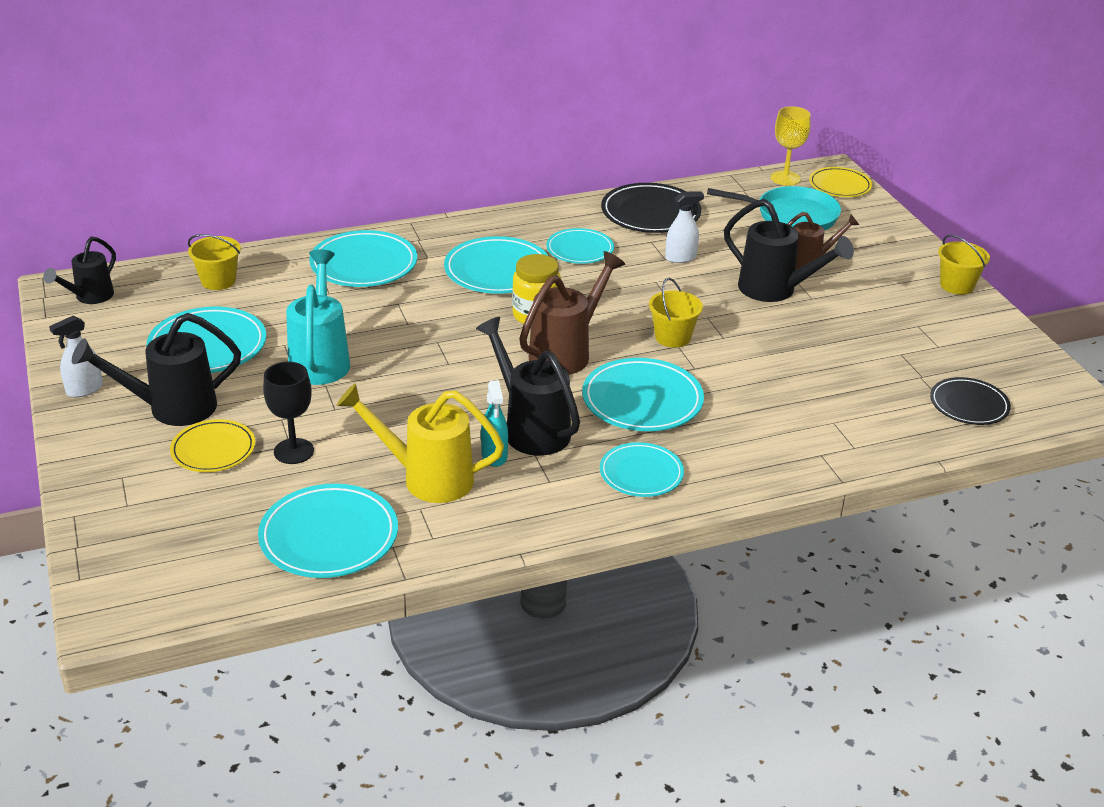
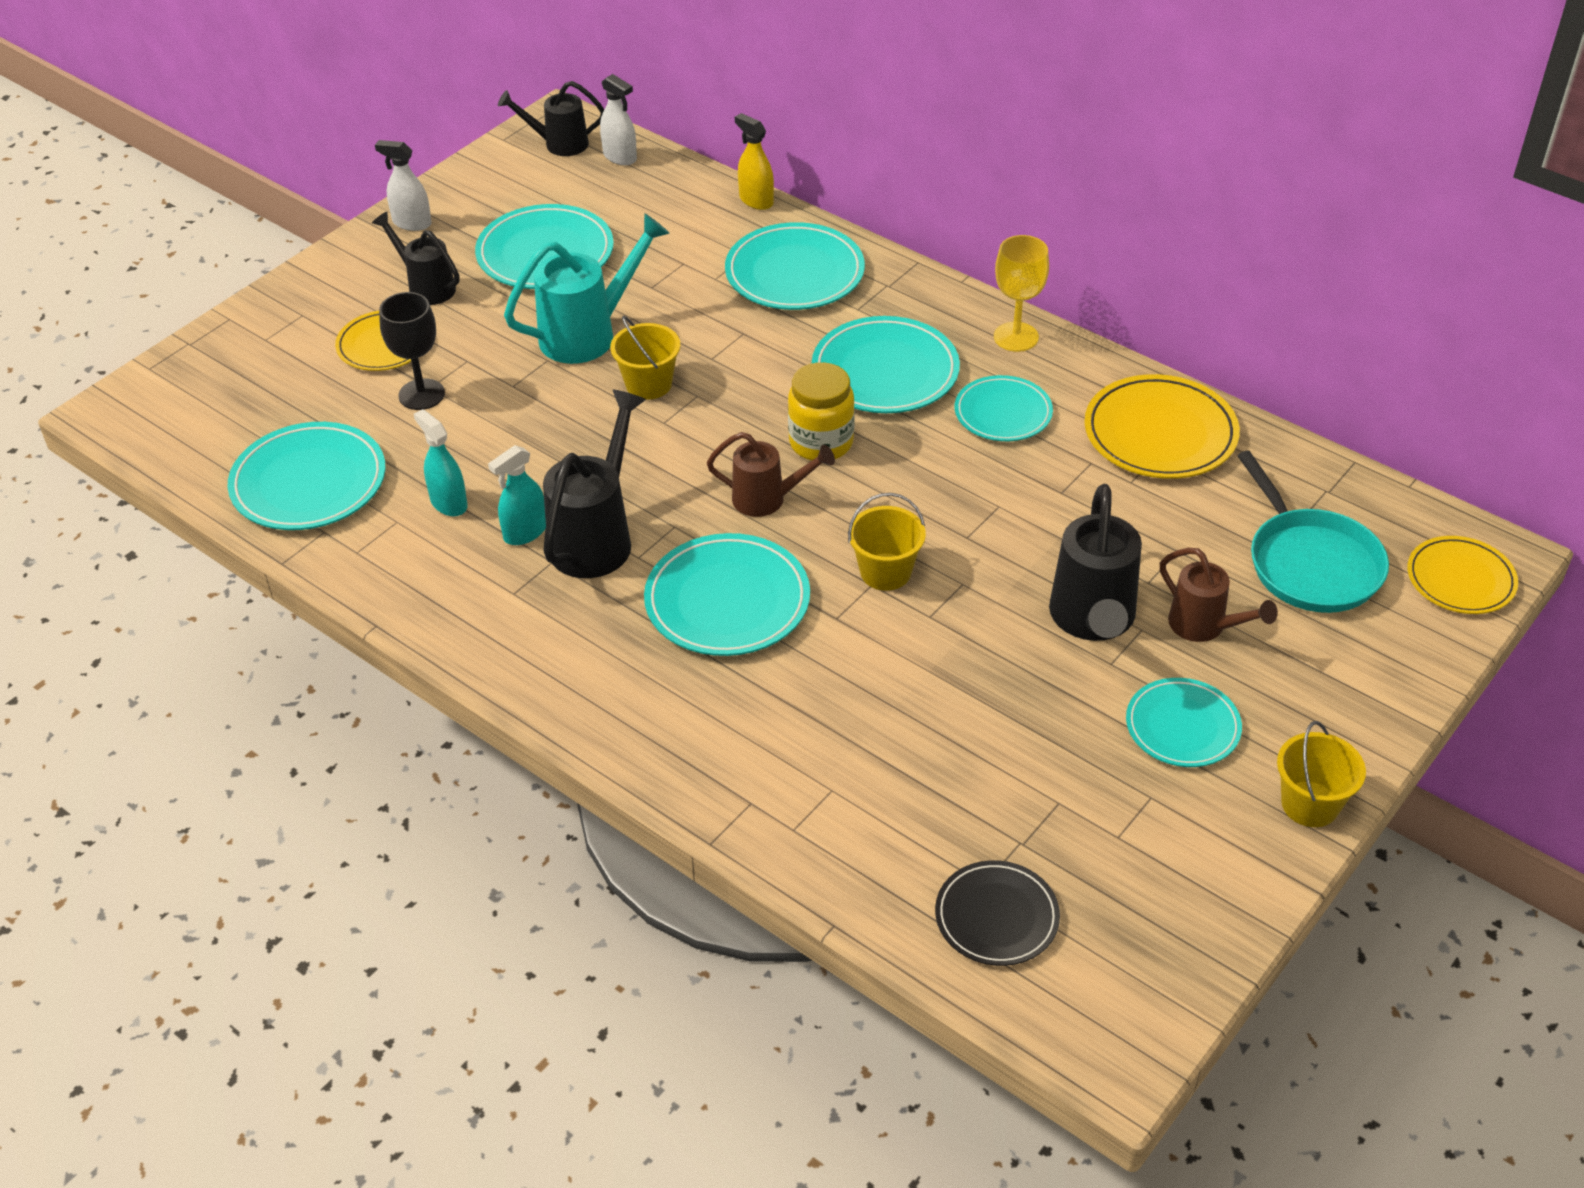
camera: 60 degrees right, 10 degrees up
black watering can [72,313,241,426] -> black watering can [372,211,459,305], size x0.63
yellow bucket [188,234,241,290] -> yellow bucket moved to [610,316,681,400]
yellow watering can [337,383,504,503] -> turquoise spray bottle [414,409,468,516]
brown watering can [519,251,625,375] -> brown watering can [707,432,835,517], size x0.63
turquoise plate [600,442,684,497] -> turquoise plate moved to [1126,678,1242,767]
black plate [601,183,701,233] -> yellow plate [1084,374,1240,479]
white spray bottle [665,191,704,263] -> white spray bottle moved to [600,74,637,165]
yellow goblet [771,106,811,186] -> yellow goblet moved to [994,235,1049,352]
none -> yellow spray bottle [735,113,774,210]

